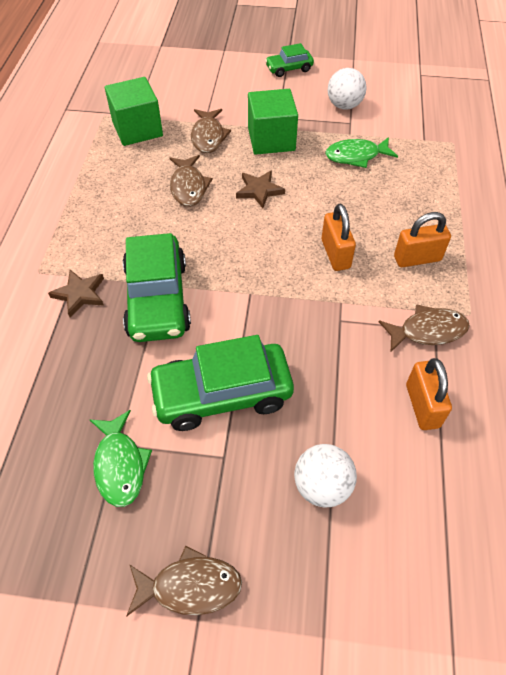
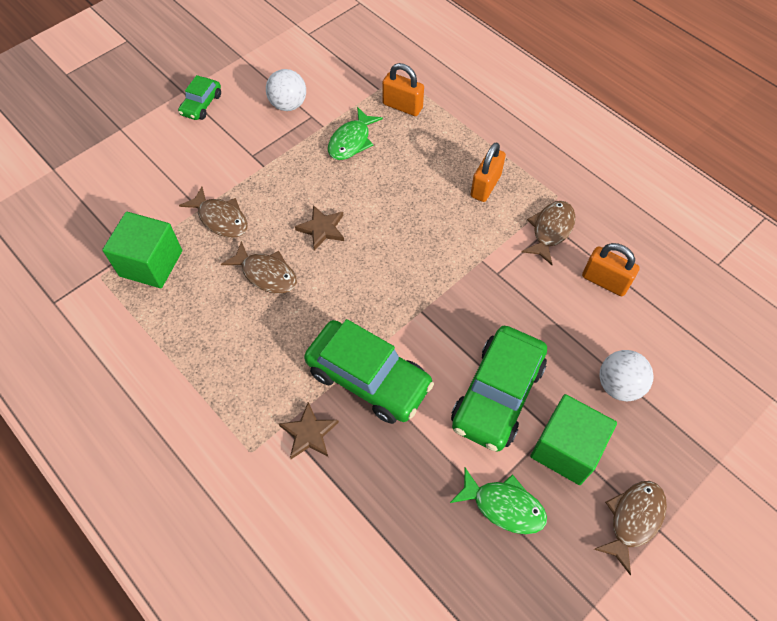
camera: 50 degrees left, 5 degrees up
green cube [248,89,298,155] -> green cube moved to [530,394,617,485]
orange padlock [322,204,356,271] -> orange padlock moved to [382,63,424,116]

